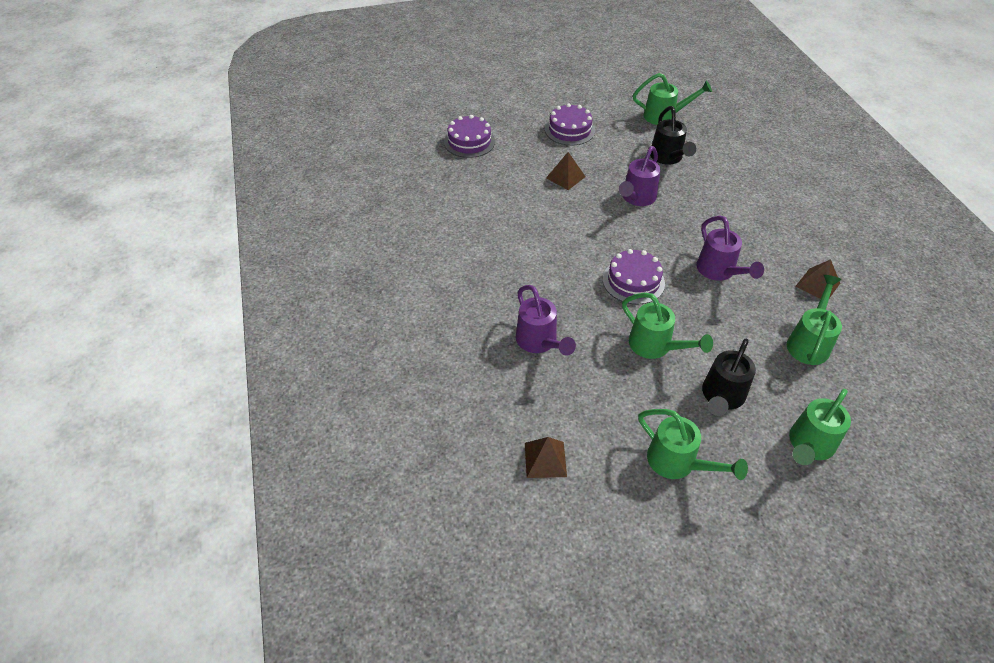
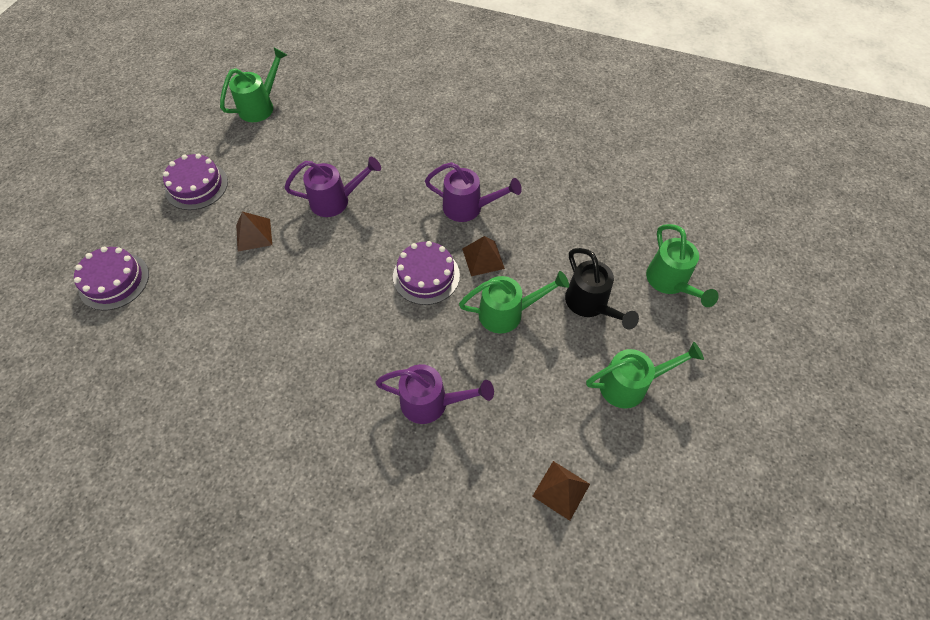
camera: 55 degrees left, 10 degrees up
purple watering can [619,146,661,206] -> purple watering can turned 75 degrees counterclockwise [284,157,381,217]
black watering can [650,106,696,165] -> none
green watering can [787,275,842,365] -> none
brown pyramid [796,259,840,299] -> brown pyramid moved to [462,236,505,276]

